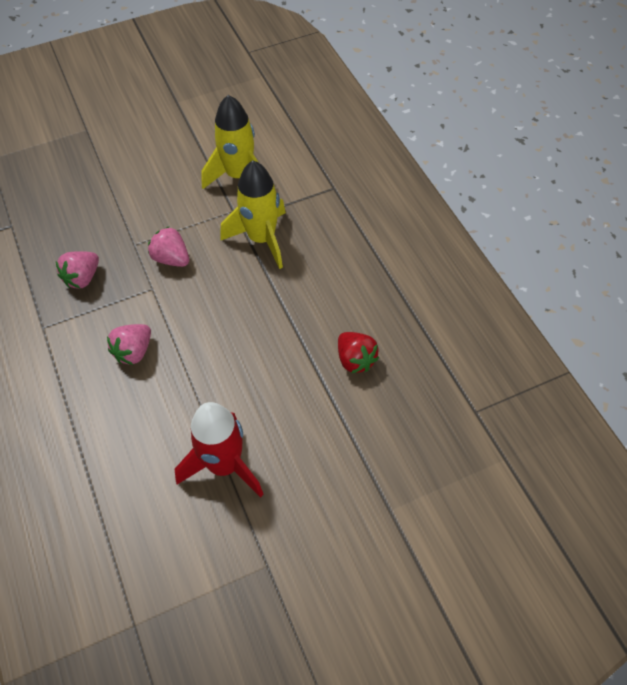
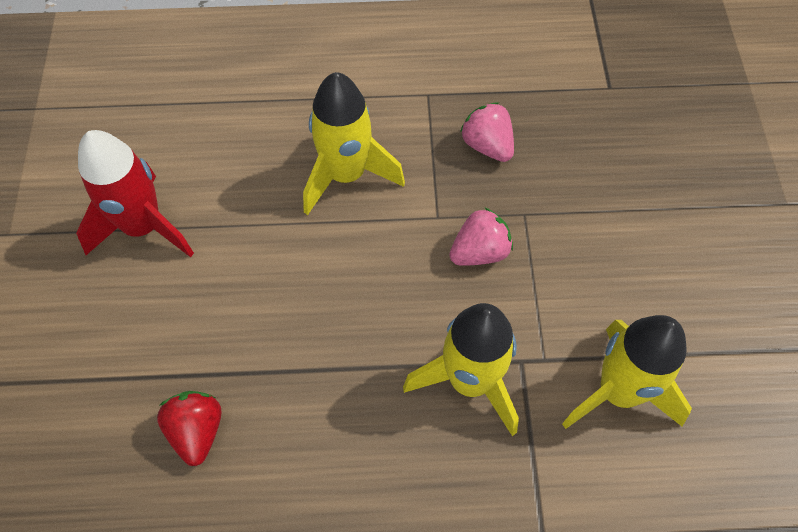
camera: 110 degrees right, 5 degrees up
pink strawberry [107,324,151,365] -> yellow rocket [303,72,405,215]
red strawberry [338,332,379,373] -> red strawberry turned 90 degrees clockwise [157,391,222,466]

